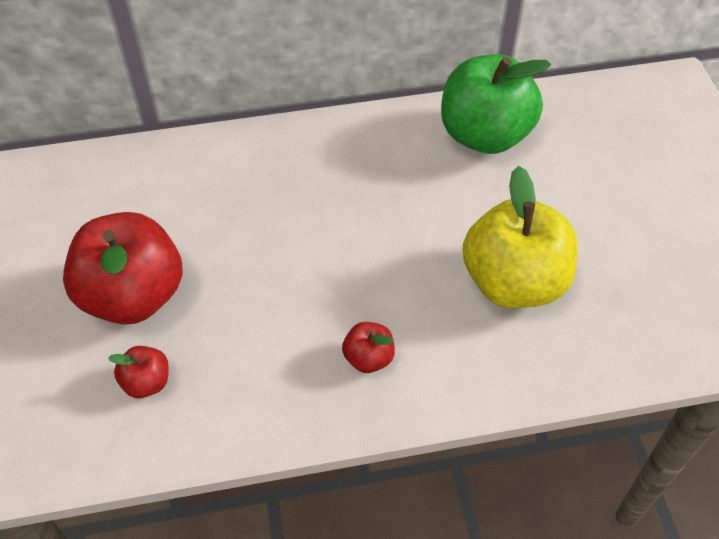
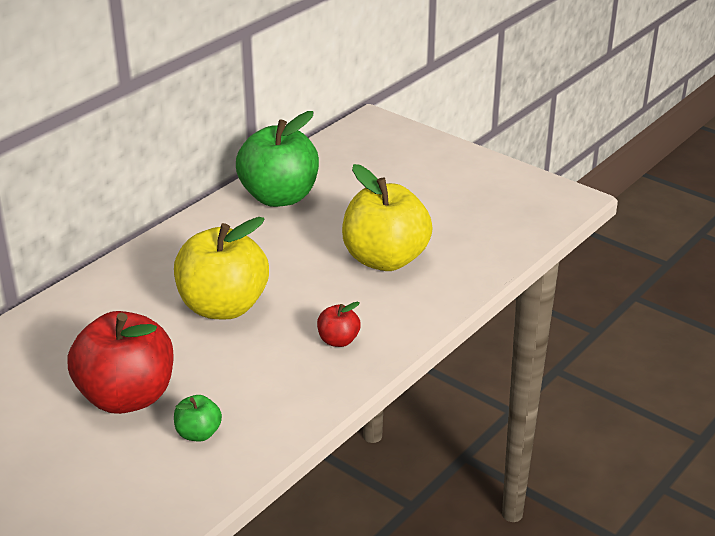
camera: 40 degrees left, 20 degrees down
red apple [108,346,169,398] -> green apple [174,395,222,442]
none -> yellow apple [174,217,269,319]

